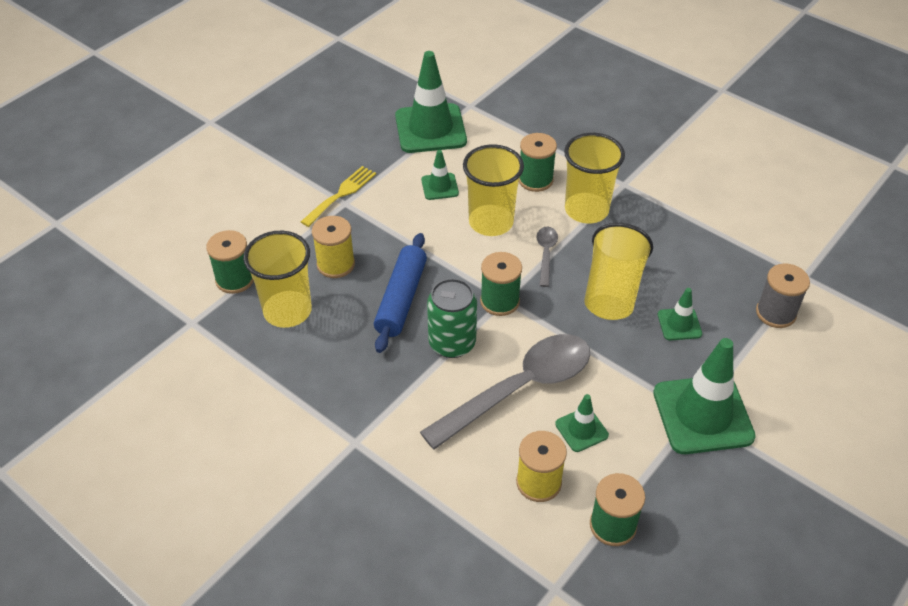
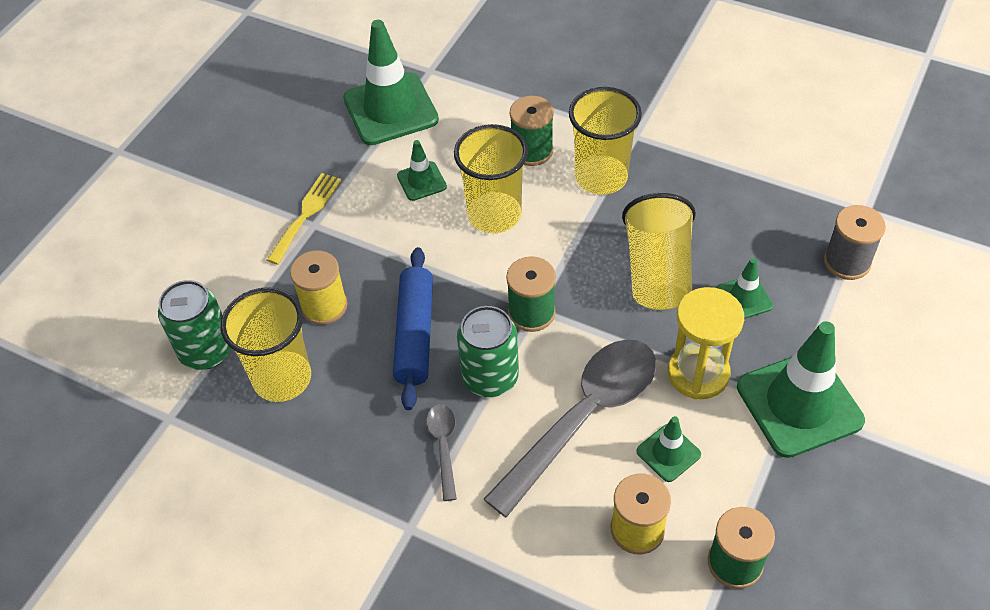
camera: 10 degrees left, 5 degrees up
green spool [206,230,254,294] -> green can [158,280,231,370]
grey spoon [536,227,558,287] -> grey spoon moved to [426,404,457,501]
none -> yellow hourglass [668,287,744,399]

